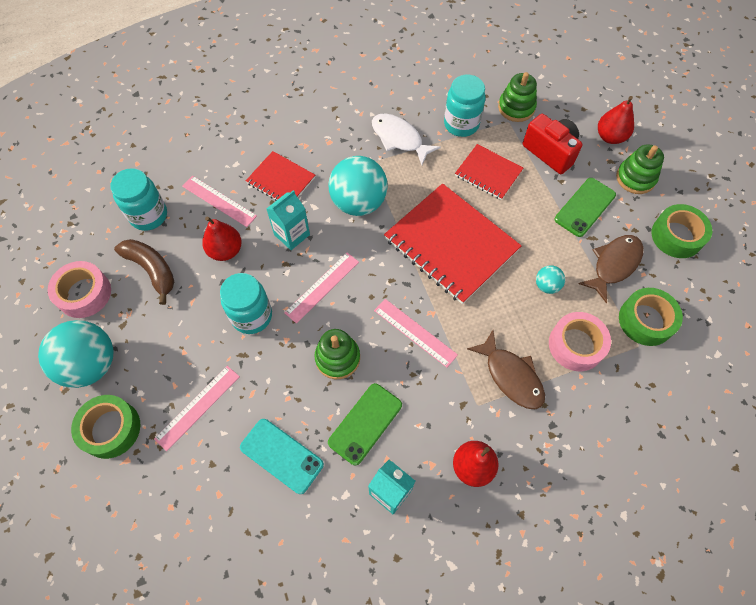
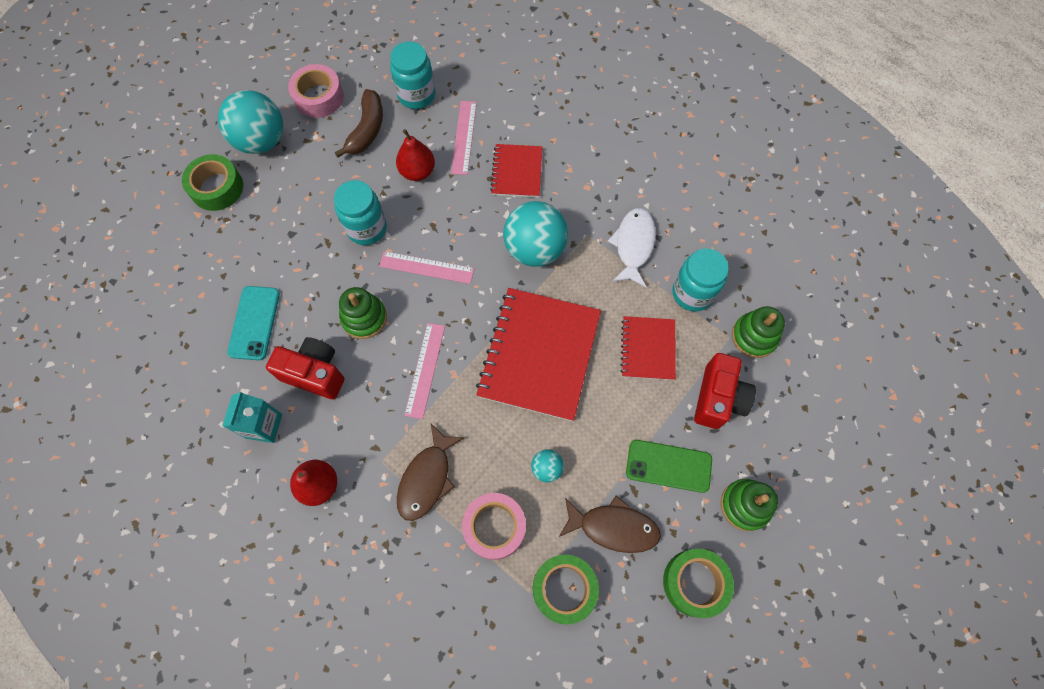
camera: 60 degrees right, 5 degrees up
pink ruler [154,366,240,451] -> none
turquoise carton [266,190,310,250] -> none
green phone [328,383,402,465] -> red camera [266,337,344,399]
red pear [598,96,634,144] -> none

